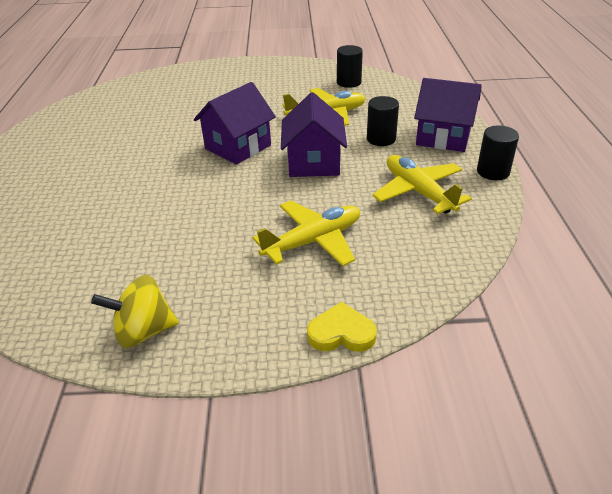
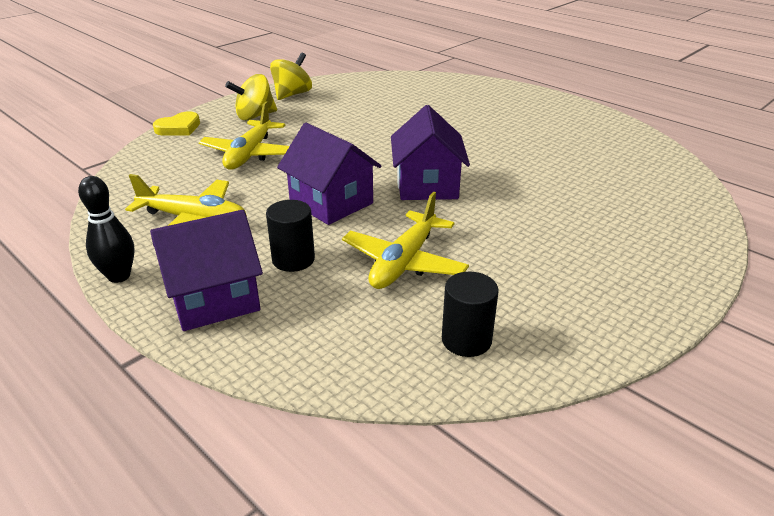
camera: 135 degrees right, 5 degrees down
black cylinder [477,125,519,180] -> black bowling pin [78,176,135,283]
none -> yellow spinning top [225,74,277,121]

